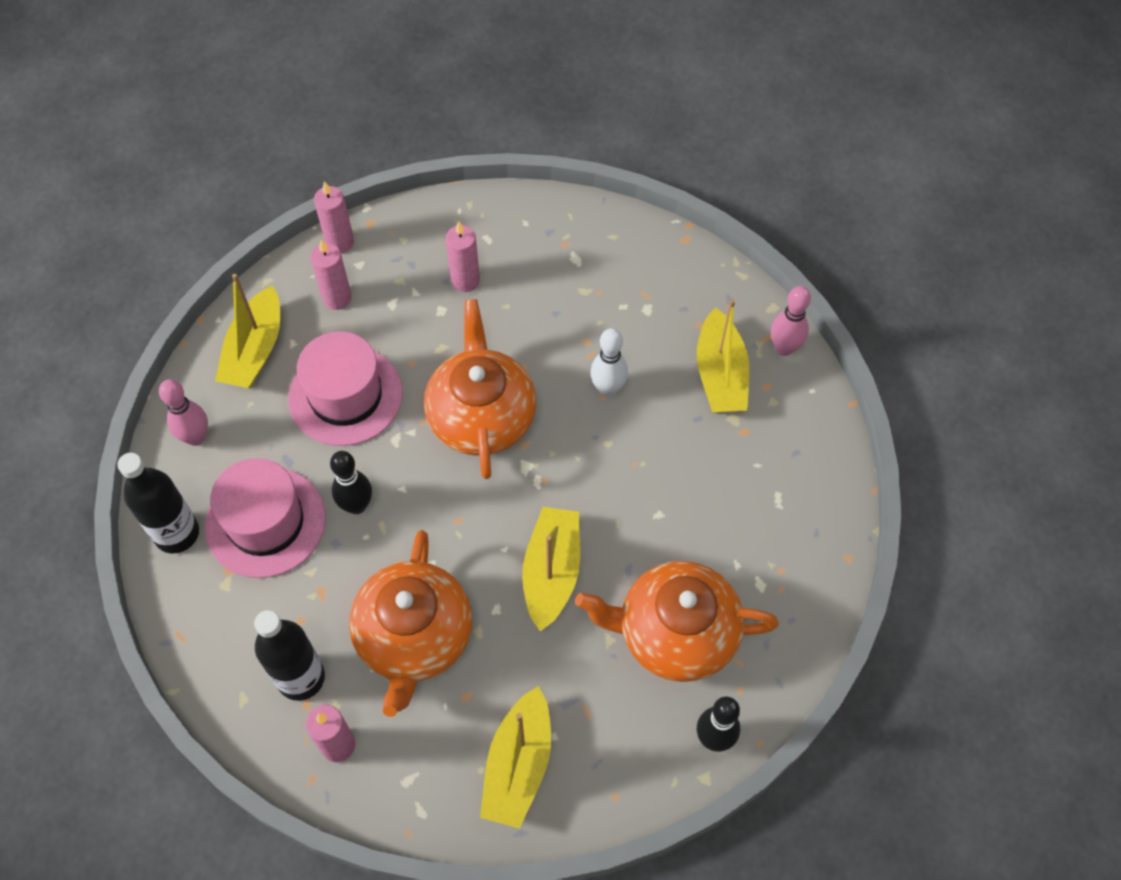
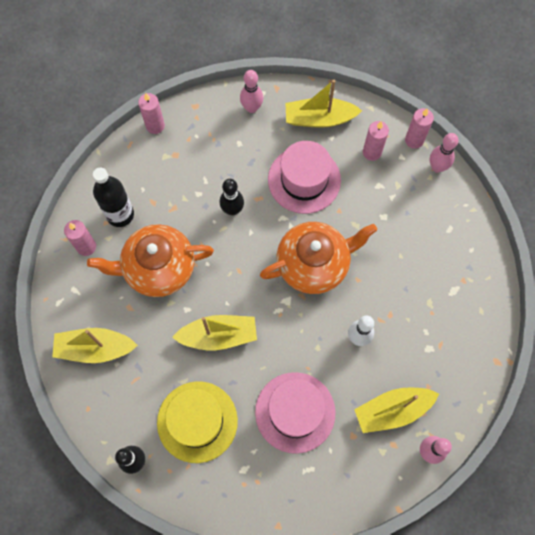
camera: 75 degrees right, 10 degrees up
black bottle [117,453,199,554] -> none
pink hat [205,458,326,578] -> pink hat moved to [255,372,335,454]
pink candle [445,221,480,292] -> pink candle moved to [138,93,165,134]
orange teapot [575,561,778,682] -> yellow hat [157,381,238,463]
none -> pink bowling pin [430,133,459,173]

